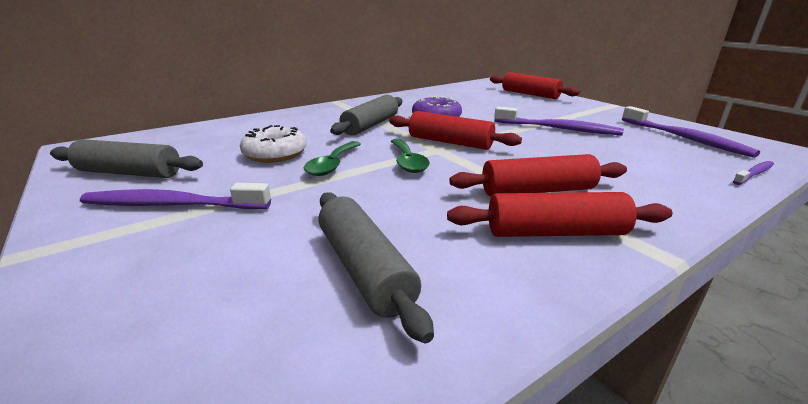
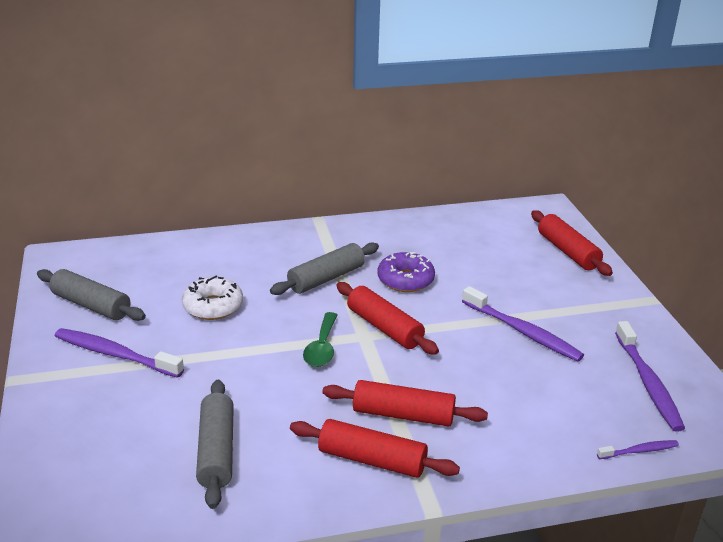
camera: 20 degrees right, 5 degrees up
green spoon [304,141,361,176] -> none

